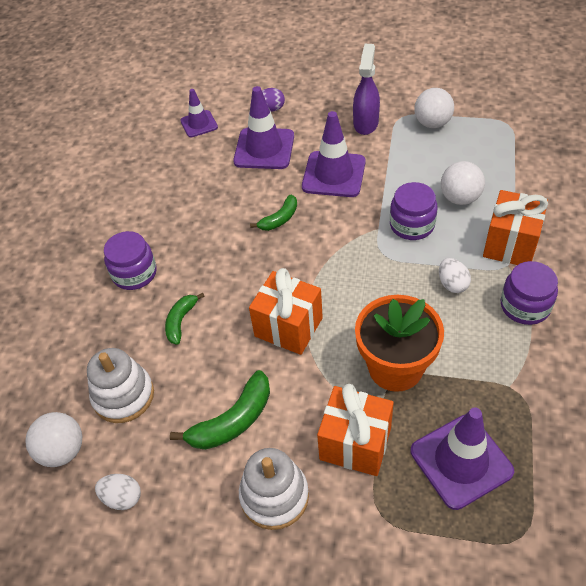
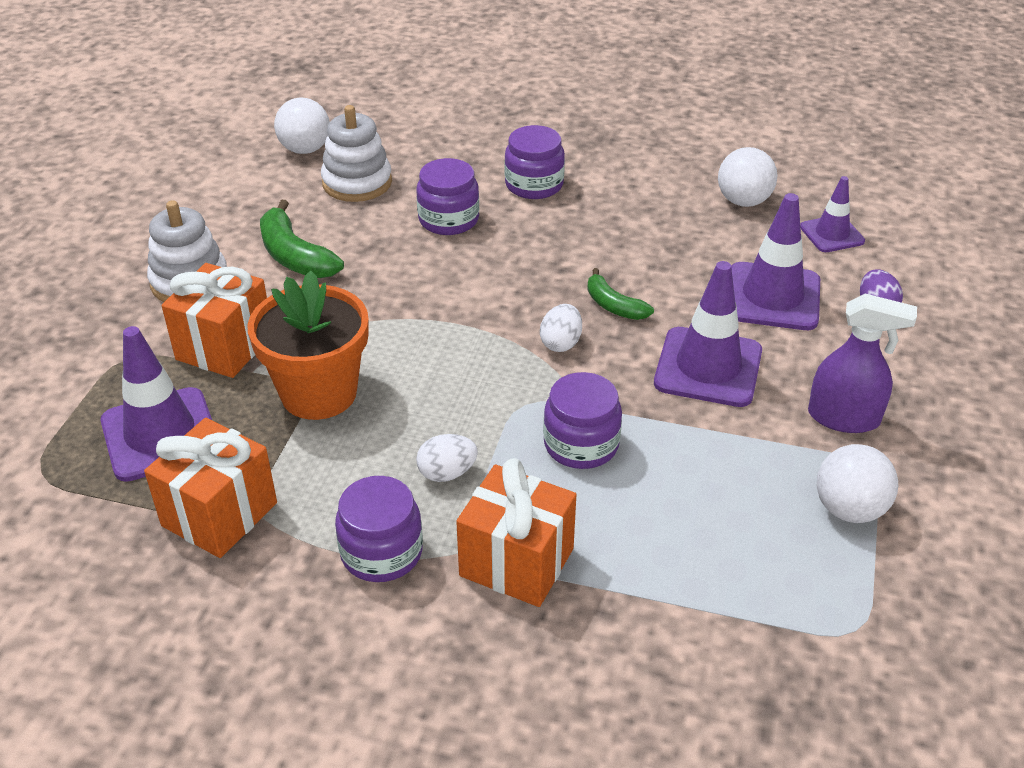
camera: 90 degrees right, 10 degrees down
white egg [95,474,141,510] -> white egg moved to [540,304,582,352]
green banana [165,293,205,345] -> purple jar [417,158,479,235]
orange gift [249,268,323,355] -> orange gift moved to [144,418,277,558]
white ball [441,161,485,205] -> white ball moved to [718,147,777,207]

